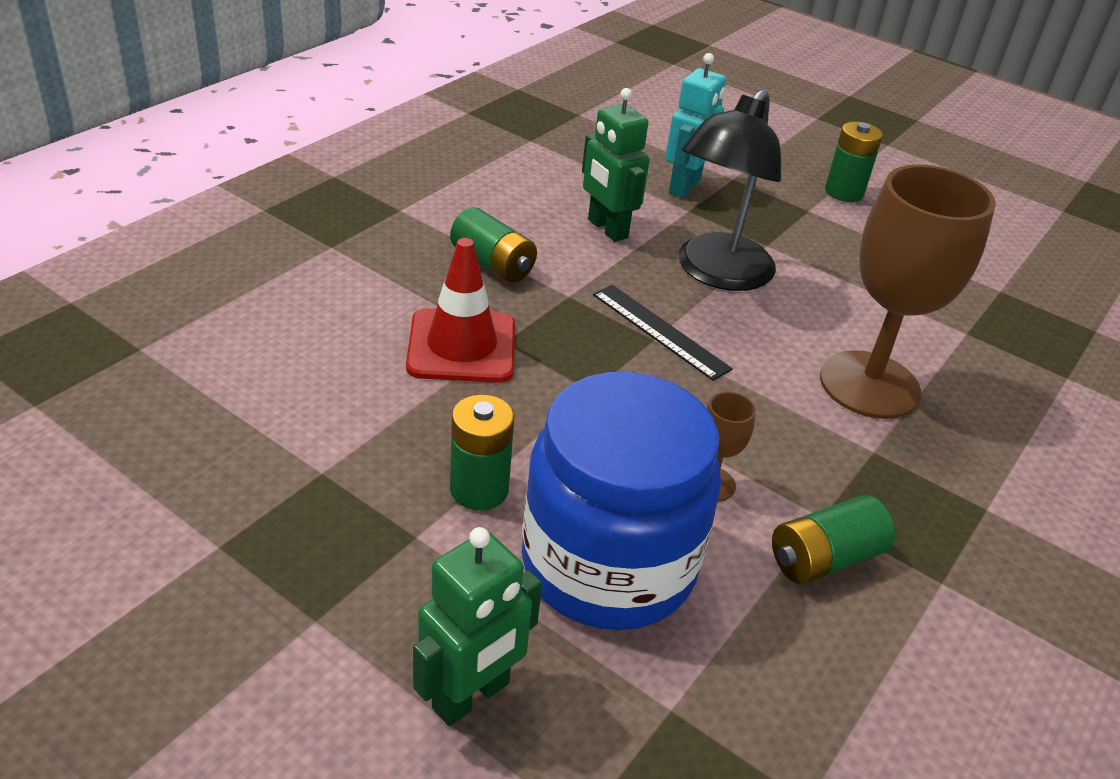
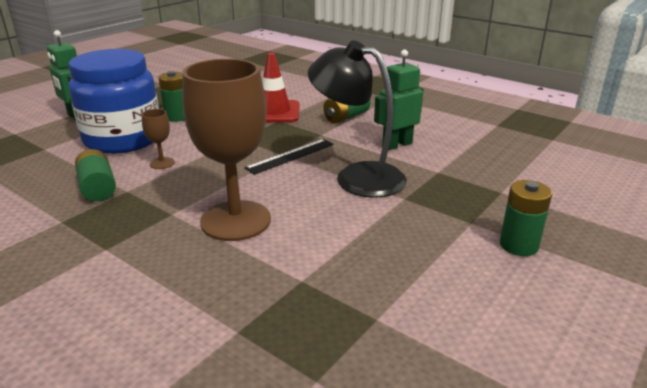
camera: 95 degrees right, 10 degrees down
turquoise robot [665,53,726,198] -> none

